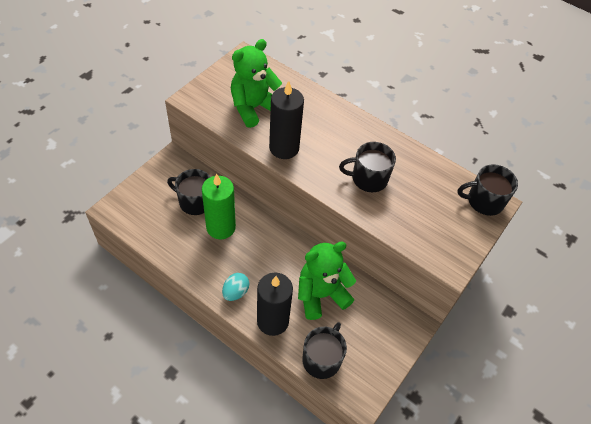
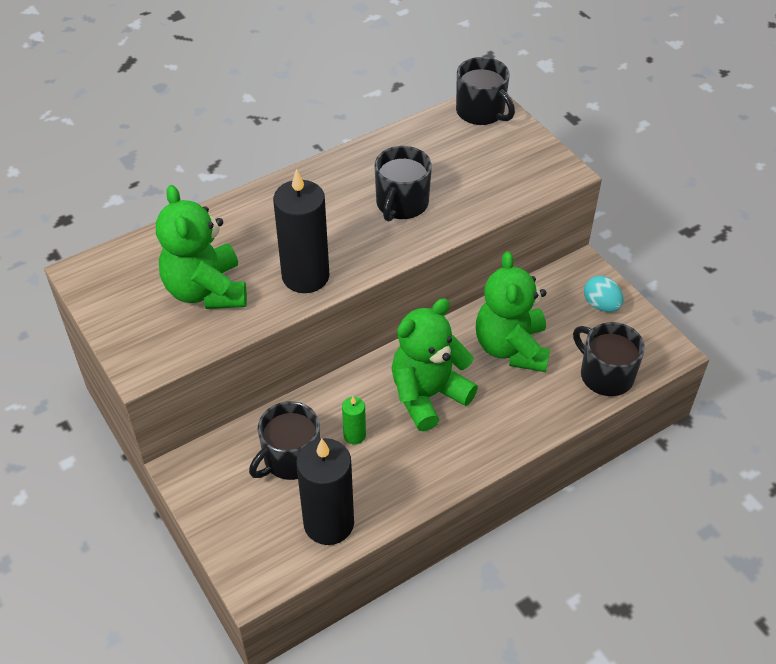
camera: 65 degrees left, 5 degrees down
green candle [202,174,236,239] -> green candle [342,396,366,445], size x0.47
turquoise egg [222,273,249,301] -> turquoise egg moved to [584,276,623,312]
black candle [257,273,293,336] -> black candle moved to [296,438,354,545]
black mug [457,164,518,216] -> black mug turned 60 degrees counterclockwise [456,57,515,125]
none -> green teddy bear [391,298,478,431]

